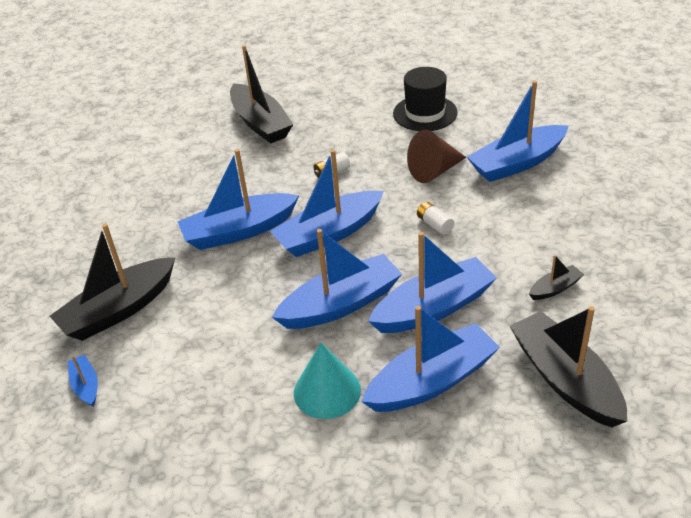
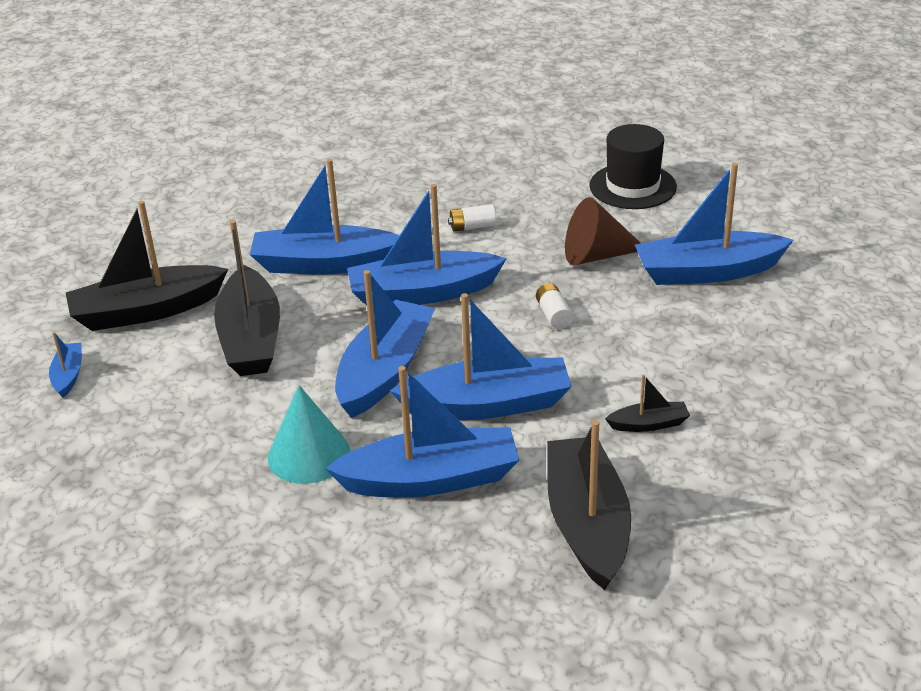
camera: 20 degrees right, 5 degrees down
black boat [230,45,294,143] -> black boat moved to [214,220,280,376]
blue boat [272,229,402,329] -> blue boat turned 60 degrees counterclockwise [335,270,435,418]

